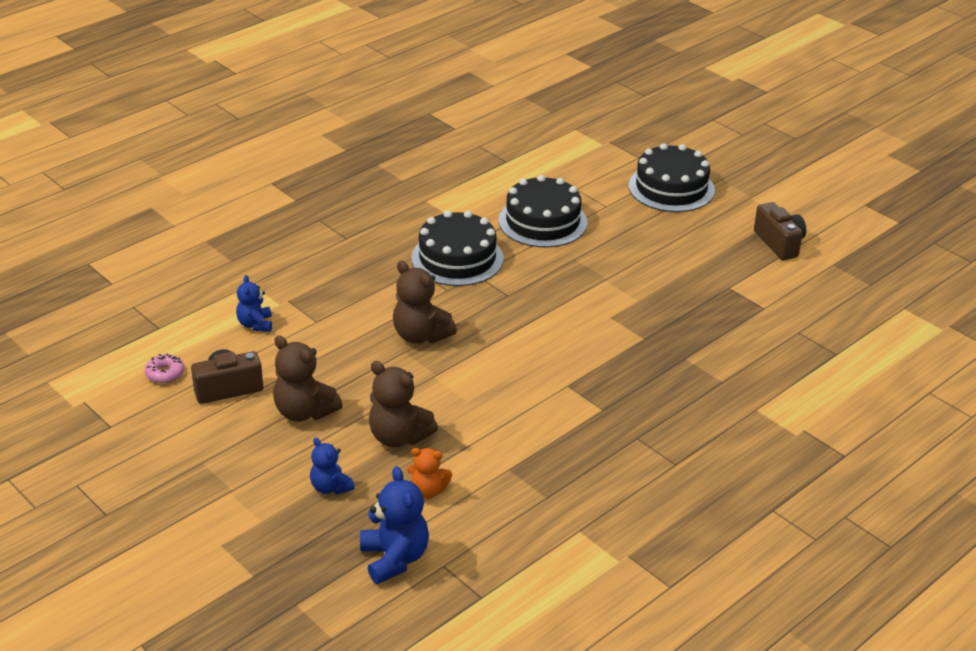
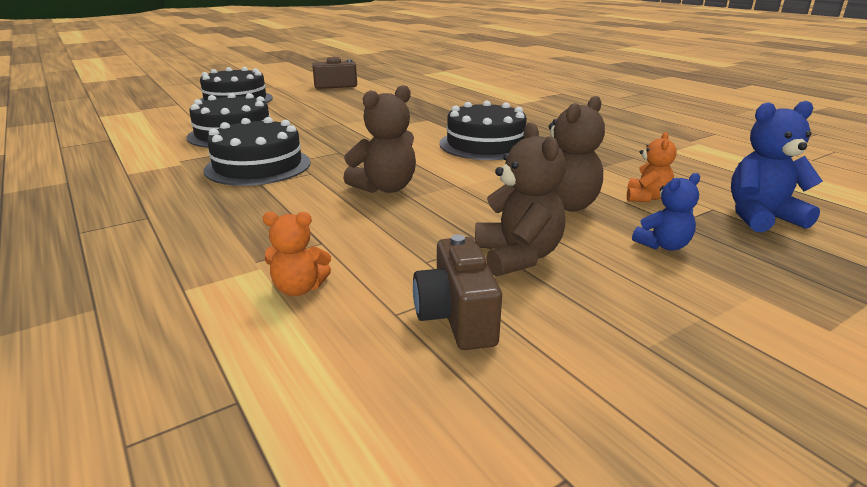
camera: 80 degrees left, 10 degrees down
pink donut [145,354,184,383] -> none
blue teddy bear [236,275,272,332] -> orange teddy bear [263,212,331,296]
brown teddy bear [273,335,343,422] -> brown teddy bear turned 60 degrees counterclockwise [475,123,566,277]
none -> black cake [439,101,527,160]

